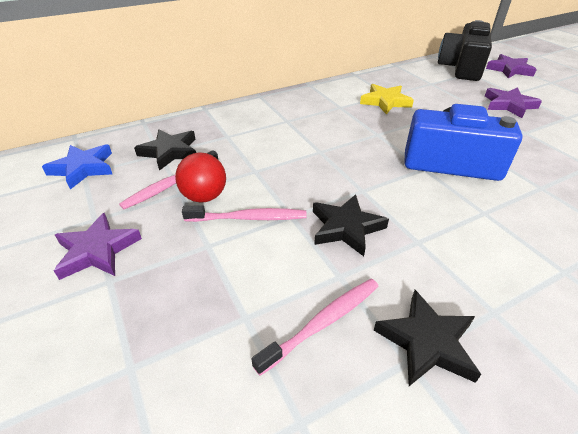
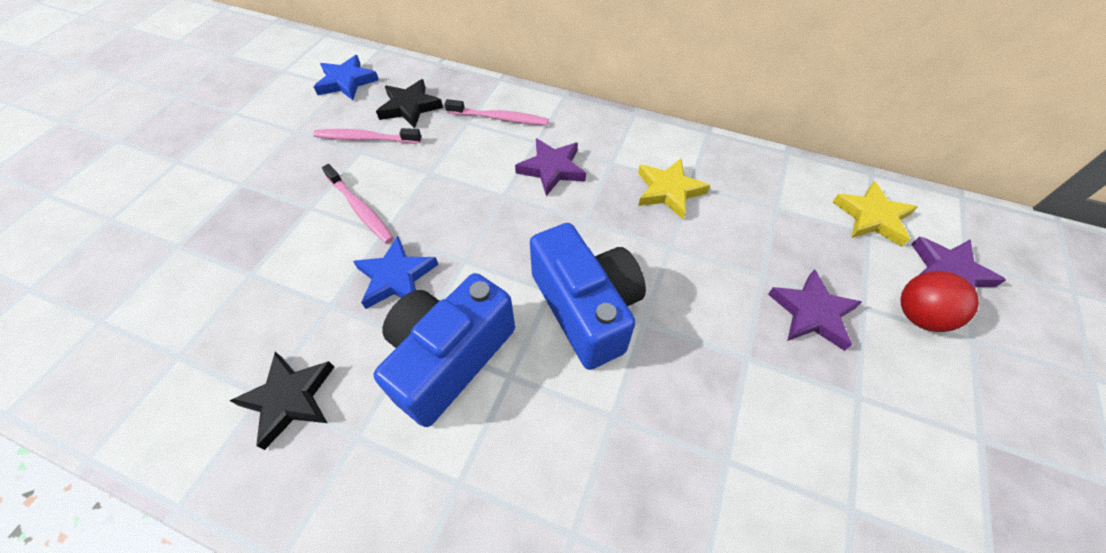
camera: 50 degrees right, 15 degrees up
purple star [54,213,142,280] -> purple star moved to [515,138,586,196]
red ball [175,153,226,203] -> red ball moved to [901,271,979,332]
pink toothbrush [252,279,379,376] -> pink toothbrush moved to [445,99,549,126]
black star [313,194,389,256] -> blue star [353,236,438,309]
black camera [438,20,492,81] -> yellow star [833,181,918,247]
none -> blue camera [374,273,515,427]

